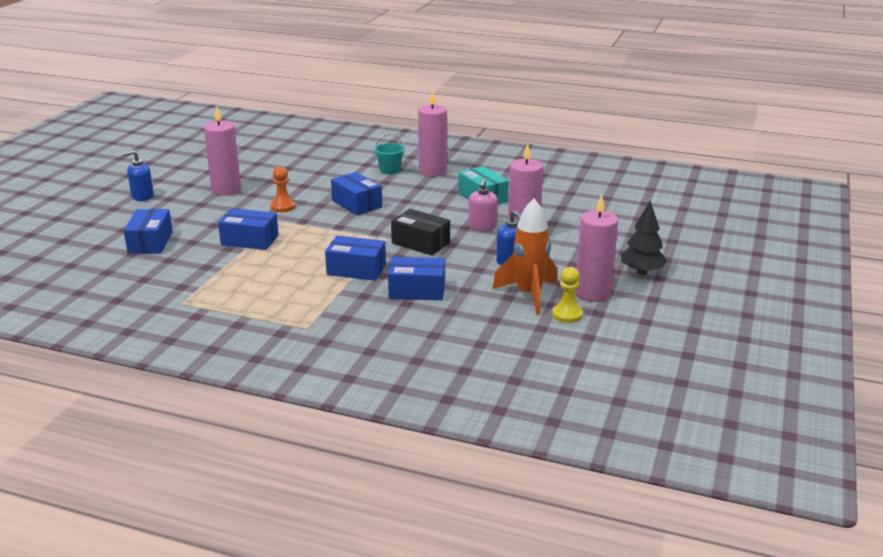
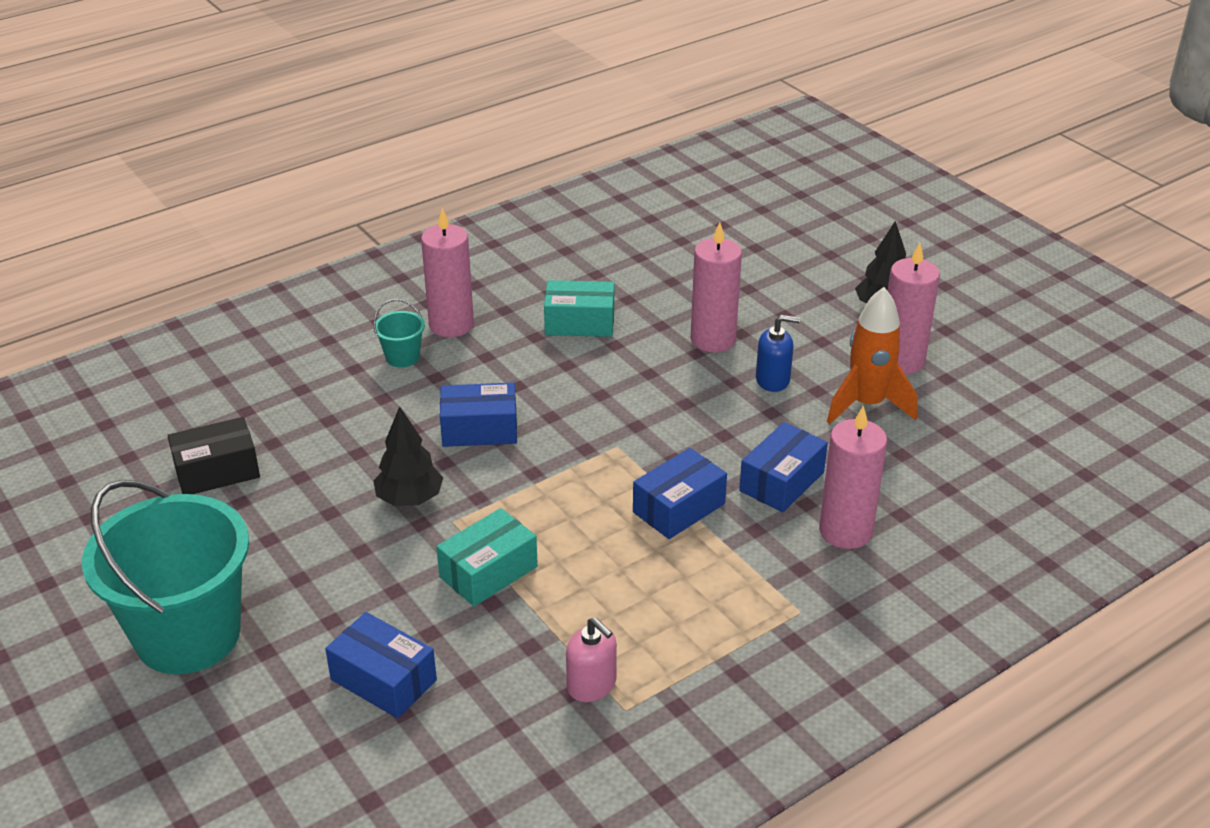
camera: 55 degrees left, 10 degrees up
blue soap dispenser [122,150,154,201] -> turquoise bucket [82,480,249,674]
pink candle [204,106,241,196] -> pink candle moved to [819,405,887,549]
blue box [218,208,279,250] -> turquoise box [436,508,538,606]
orange pawn [270,166,296,212] -> black tree [373,406,443,506]
black box [391,209,450,255] -> black box moved to [168,417,260,494]
pink soap dispenser [468,178,498,231] -> pink soap dispenser moved to [566,617,617,702]
yellow pawn [552,267,583,323] -> none

